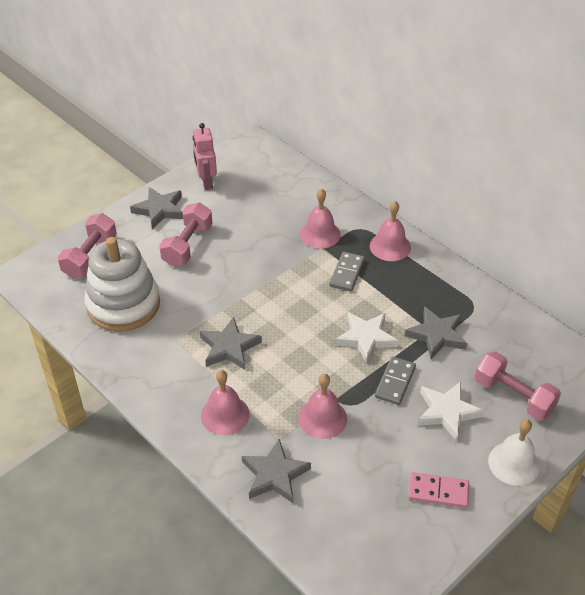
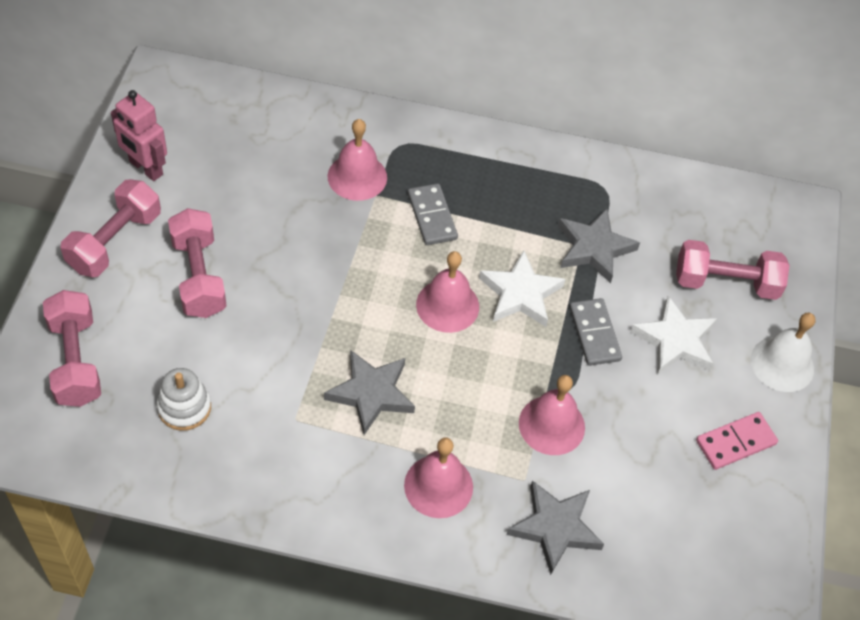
camera: 40 degrees left, 10 degrees up
white stacking toy [84,237,160,331] -> white stacking toy [157,368,211,431], size x0.47
grey star [130,187,183,229] -> pink dumbbell [61,179,161,277]
pink bell [370,201,411,261] -> pink bell moved to [416,251,479,333]

